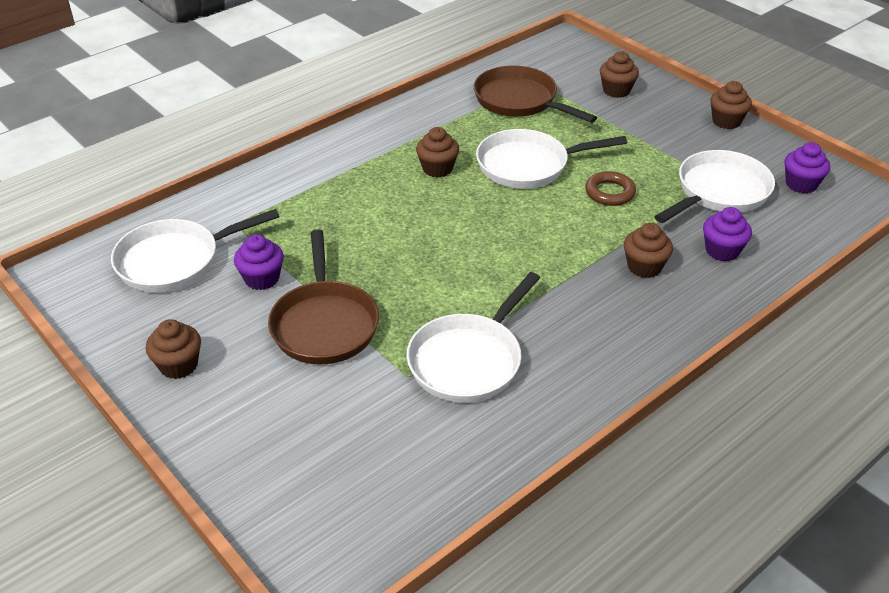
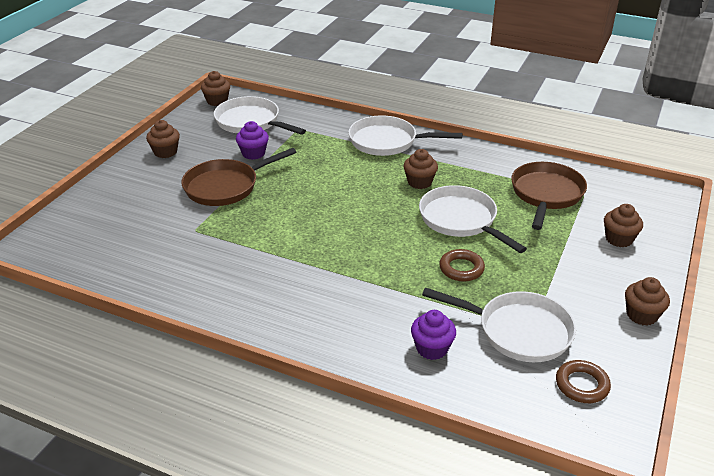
camera: 65 degrees right, 5 degrees down
white pan [407,272,540,403] -> white pan moved to [348,115,463,156]
brown cupcake [624,223,673,278] -> brown cupcake moved to [201,71,230,106]
purple cupcake [785,142,830,193] -> brown ring [556,360,611,403]

